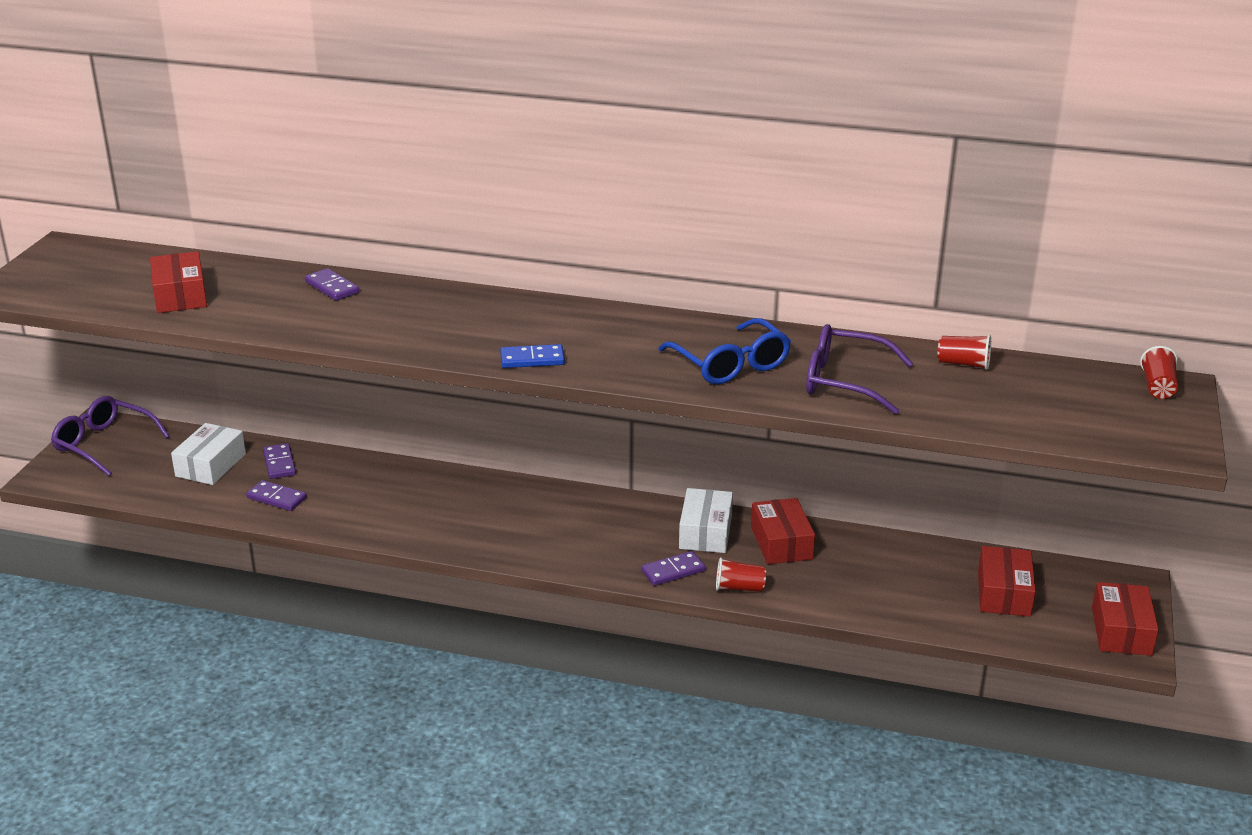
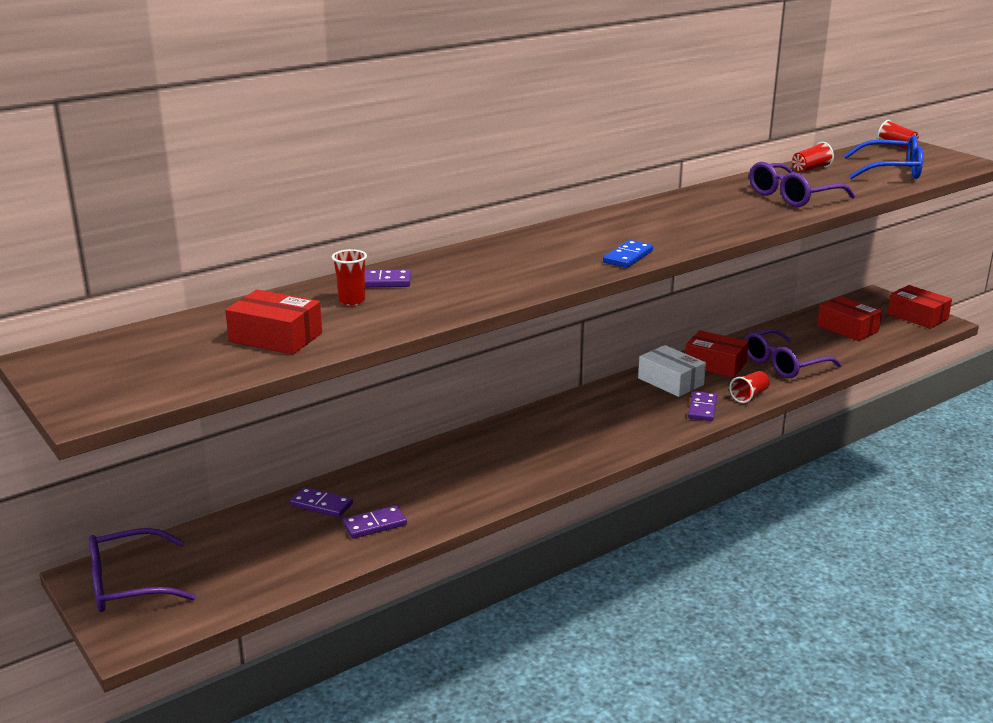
camera: 50 degrees left, 5 degrees down
white box [171,423,246,485] -> none
blue glasses [658,318,791,385] -> blue glasses moved to [844,135,923,179]
none -> red cup [332,249,367,305]
none -> purple glasses [744,329,842,378]

